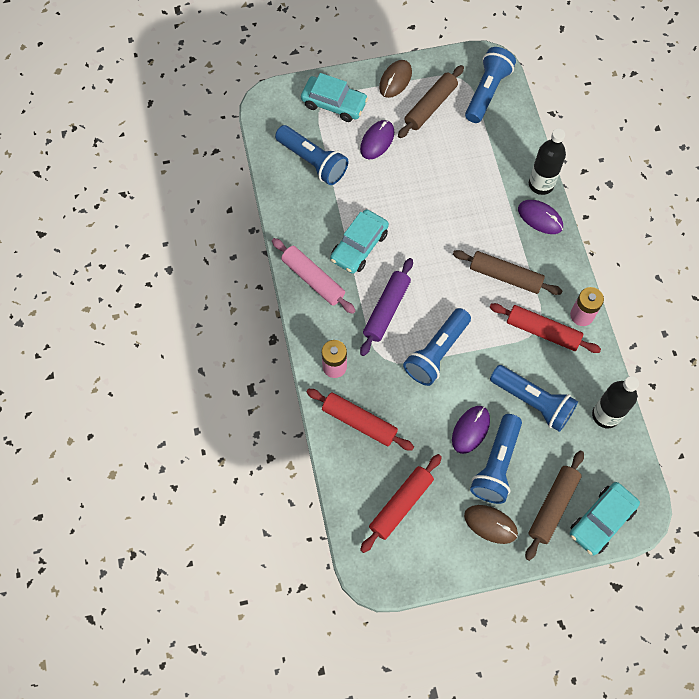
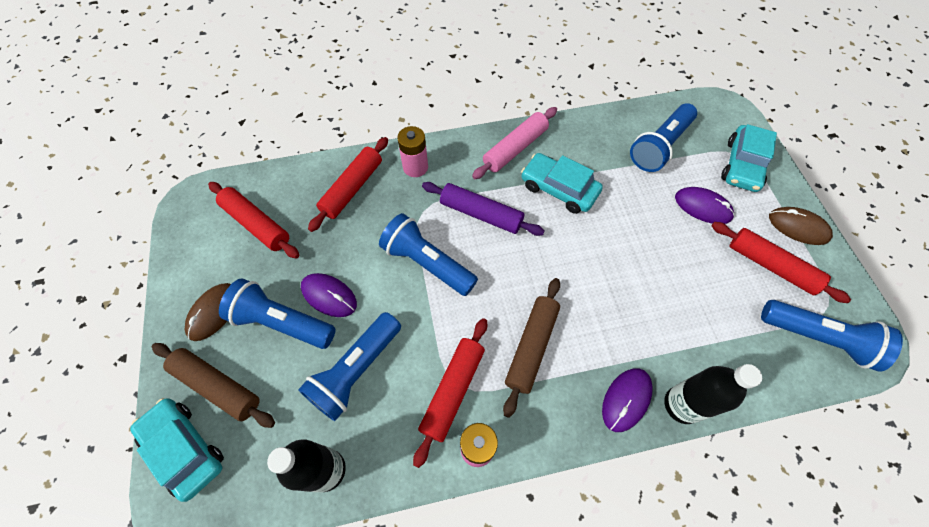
camera: 90 degrees right, 5 degrees down
brown rolling pin [398,65,464,138] -> red rolling pin [711,222,851,303]

